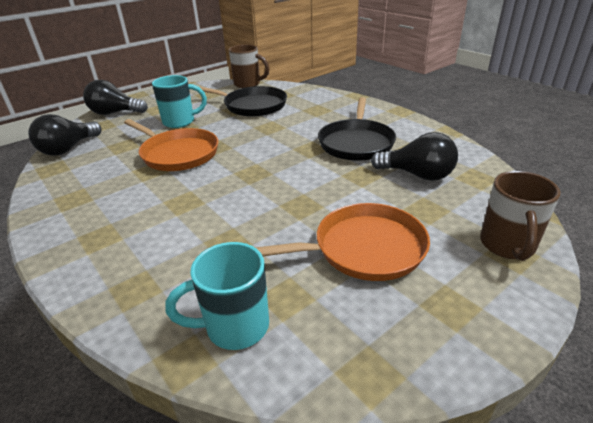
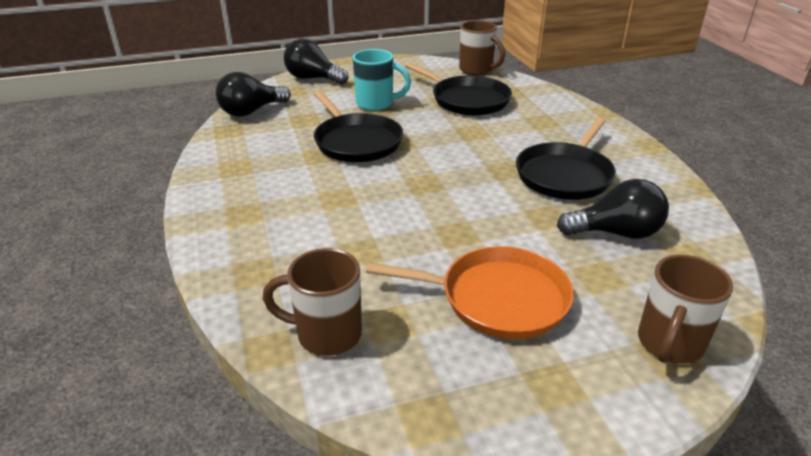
camera: 20 degrees right, 0 degrees up
orange pan [124,119,218,171] -> black pan [314,91,403,162]
turquoise mug [166,242,269,350] -> brown mug [262,248,362,356]
black light bulb [371,132,458,181] -> black light bulb turned 45 degrees counterclockwise [557,179,669,239]

